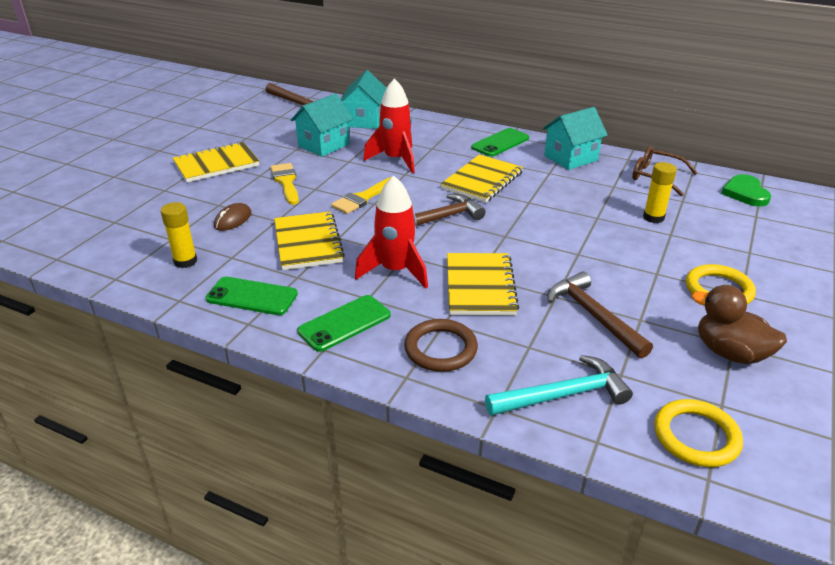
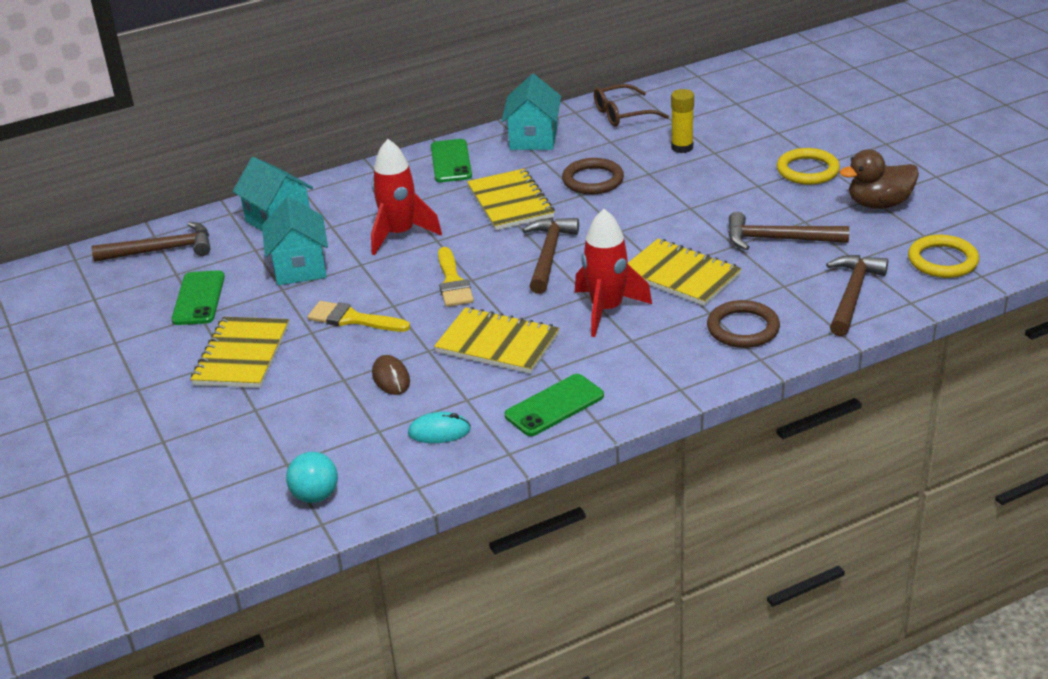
camera: 50 degrees left, 0 degrees up
yellow glue stick [161,202,197,268] -> turquoise mouse [408,412,471,443]
green phone [297,295,391,352] -> green phone moved to [171,270,225,325]
turquoise hammer [485,355,633,416] -> brown hammer [826,255,888,336]
green heart [721,174,771,206] -> none
none -> turquoise ball [286,452,338,503]
none -> brown ring [562,158,624,195]

